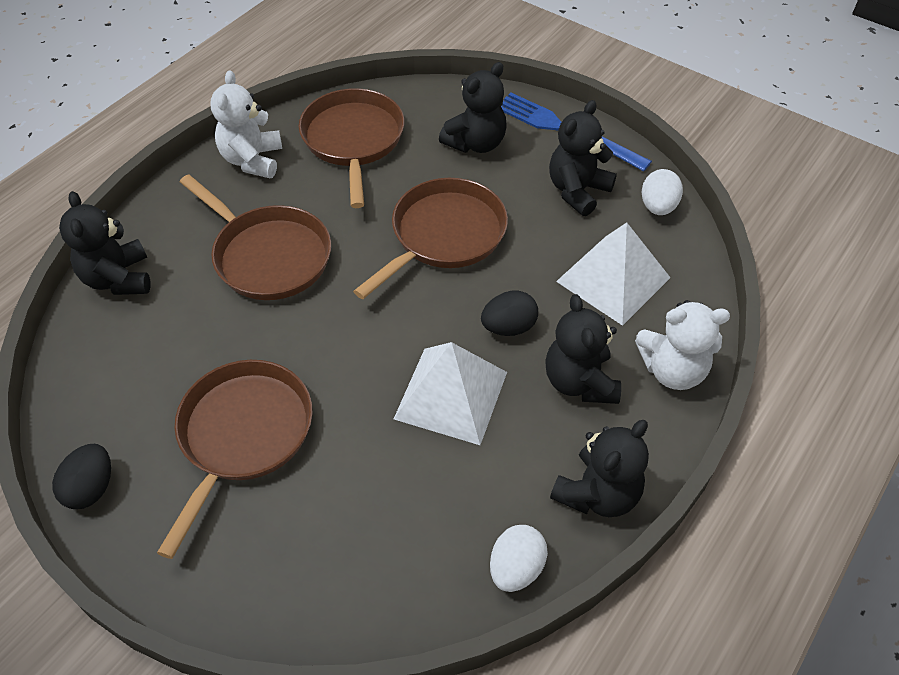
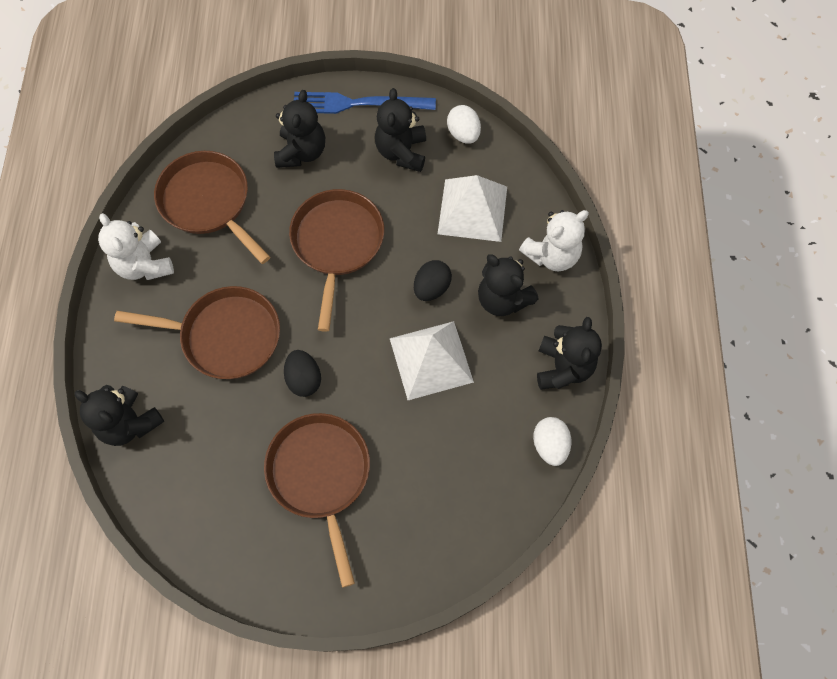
camera: 35 degrees left, 15 degrees up
black egg [52,444,111,509] -> black egg moved to [284,350,321,397]

